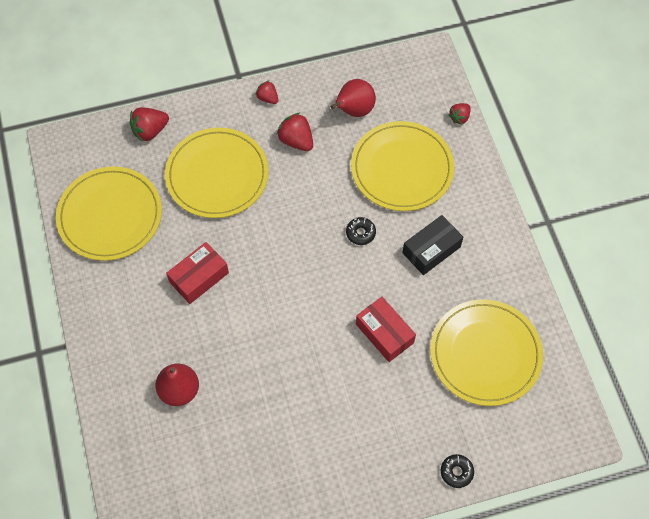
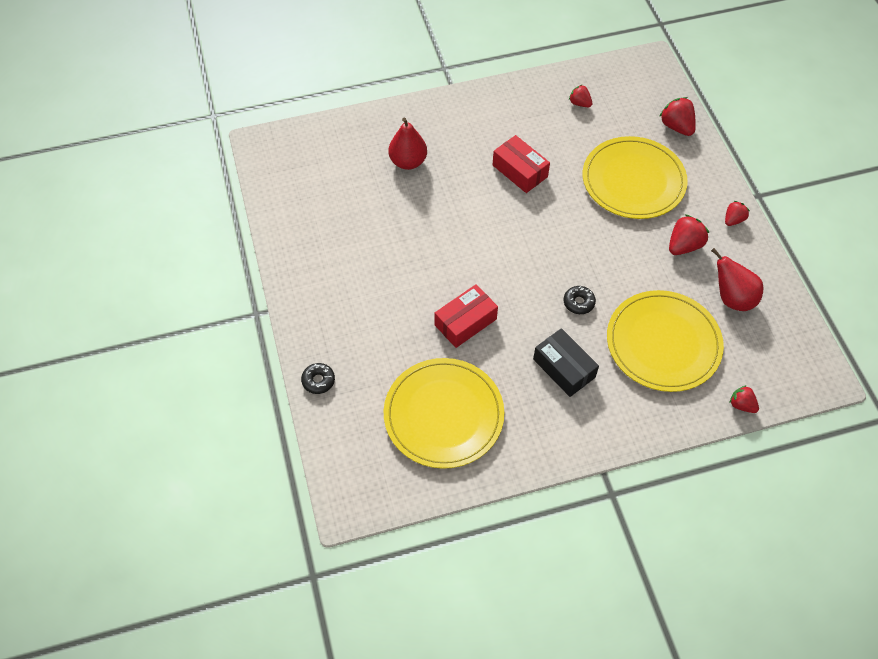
camera: 90 degrees right, 5 degrees down
yellow plate [56,167,162,261] -> red strawberry [569,84,592,107]

